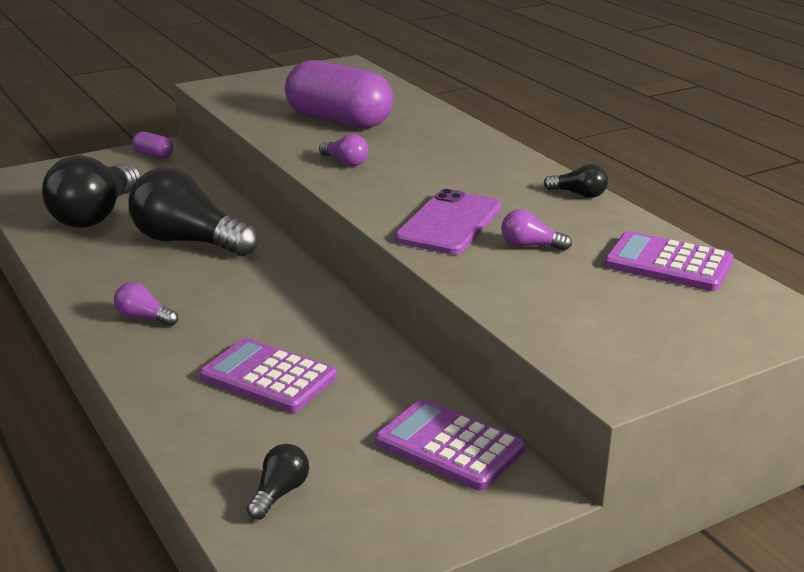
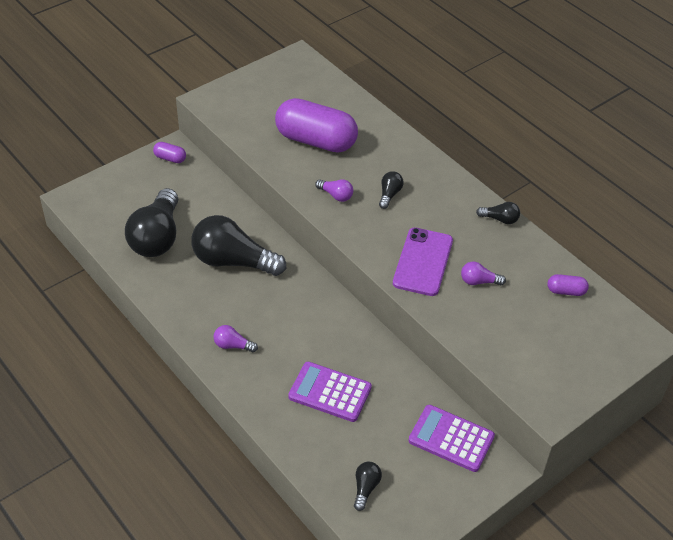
camera: 10 degrees left, 20 degrees up
purple calculator [604,231,734,291] -> purple capsule [548,274,589,296]
none -> black light bulb [379,171,404,209]

